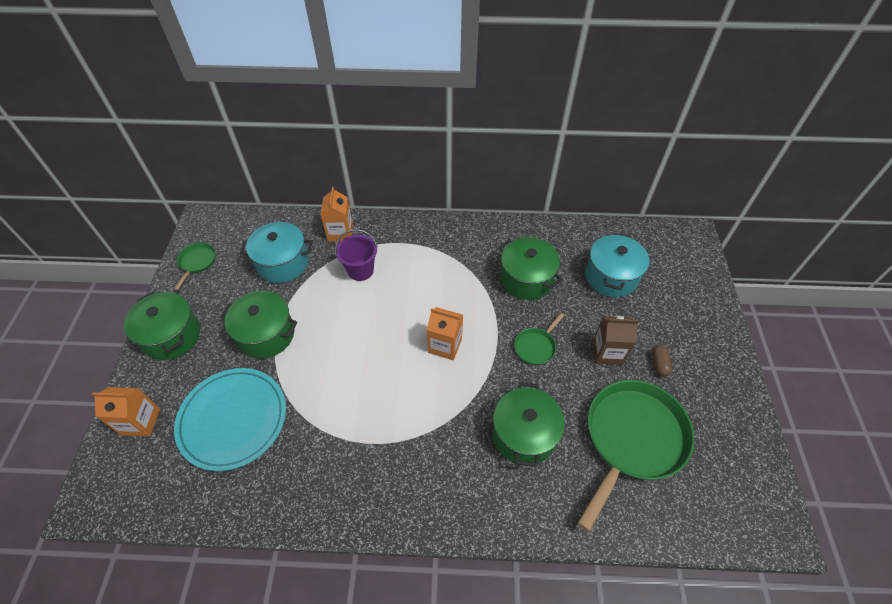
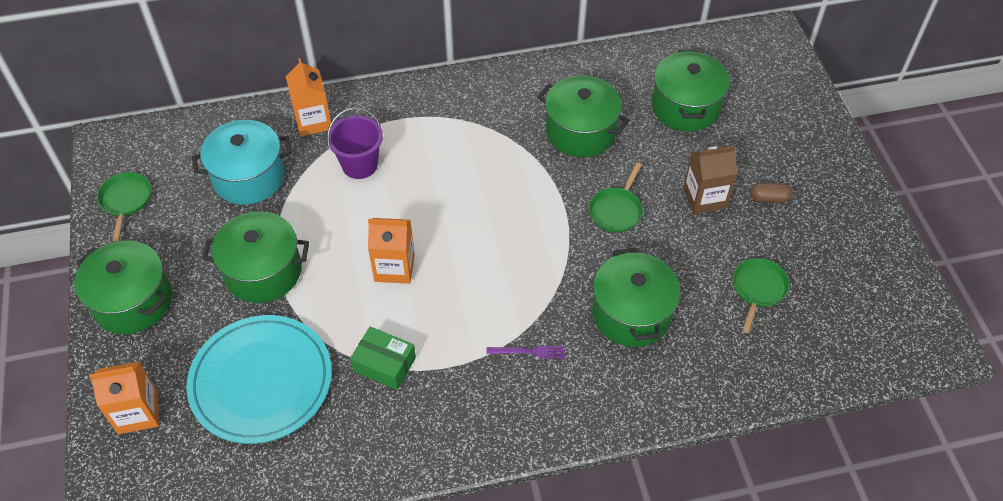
camera: 15 degrees left, 0 degrees up
orange carton [427,307,463,360] -> orange carton moved to [368,218,415,284]
green pan [578,380,695,532] -> green pan [733,258,790,333], size x0.45
turquoise pot [585,233,649,297] -> green pot [652,50,730,132]
brown capsule [652,345,673,377] -> brown capsule turned 75 degrees counterclockwise [750,183,793,203]
none -> green box [350,326,416,390]
none -> purple fork [487,346,565,358]

